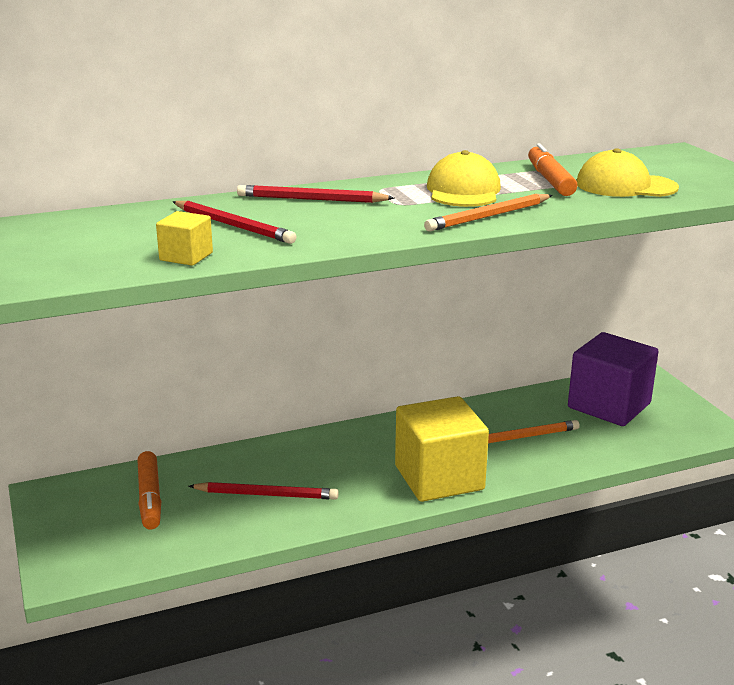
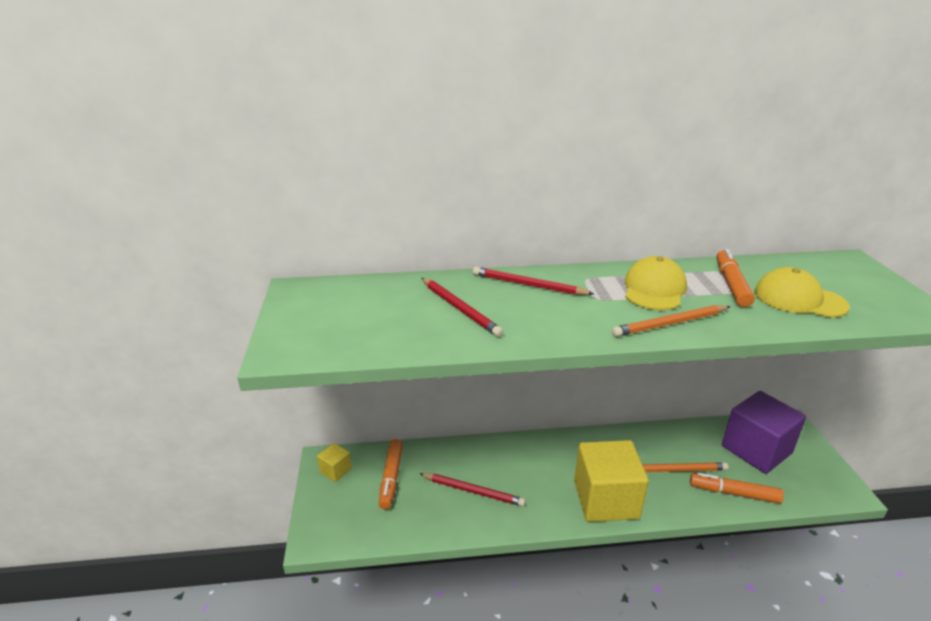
camera: 15 degrees right, 5 degrees up
yellow cube [156,211,213,266] -> yellow cube moved to [317,443,352,482]
none -> orange marker [690,473,784,504]

